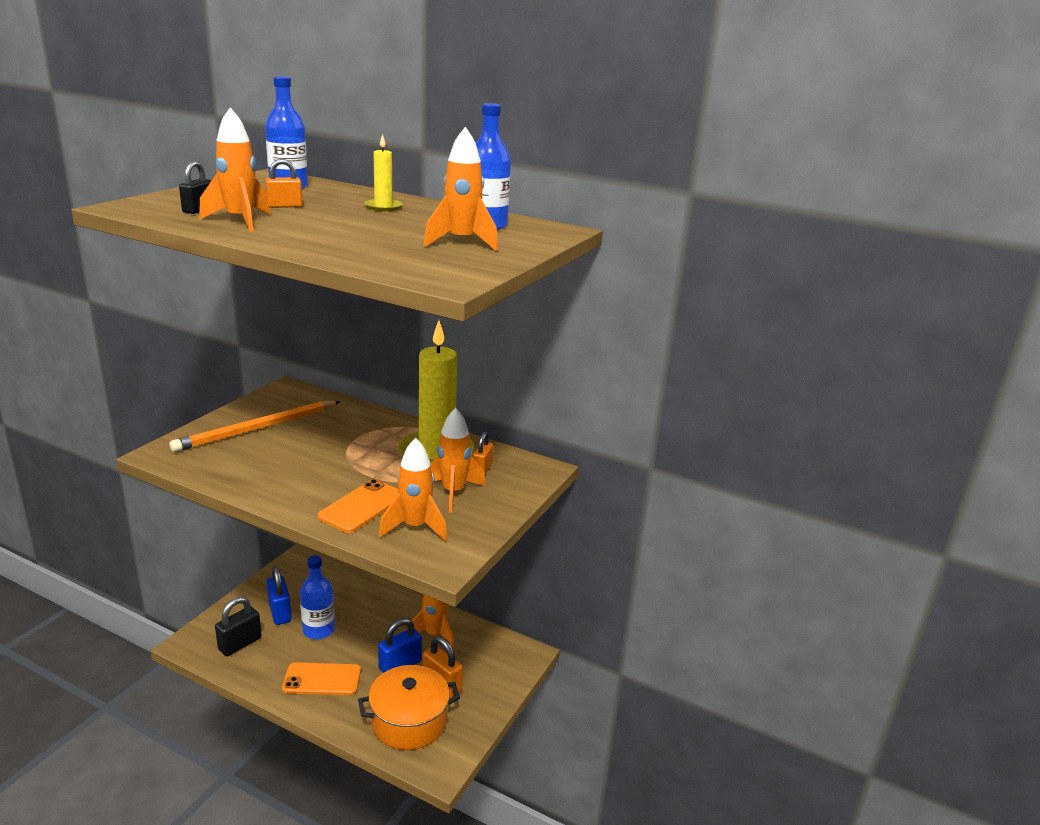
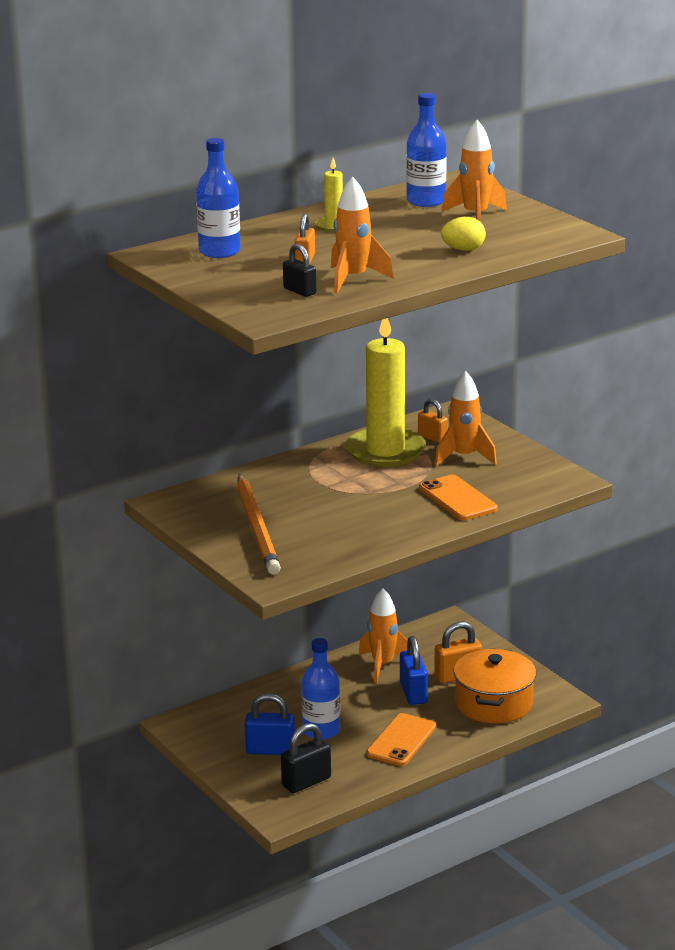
camera: 60 degrees left, 0 degrees up
black padlock [215,597,261,656] -> black padlock turned 75 degrees clockwise [281,723,331,793]
orange rocket [379,438,447,541] -> none
none -> yellow egg [441,217,486,251]

